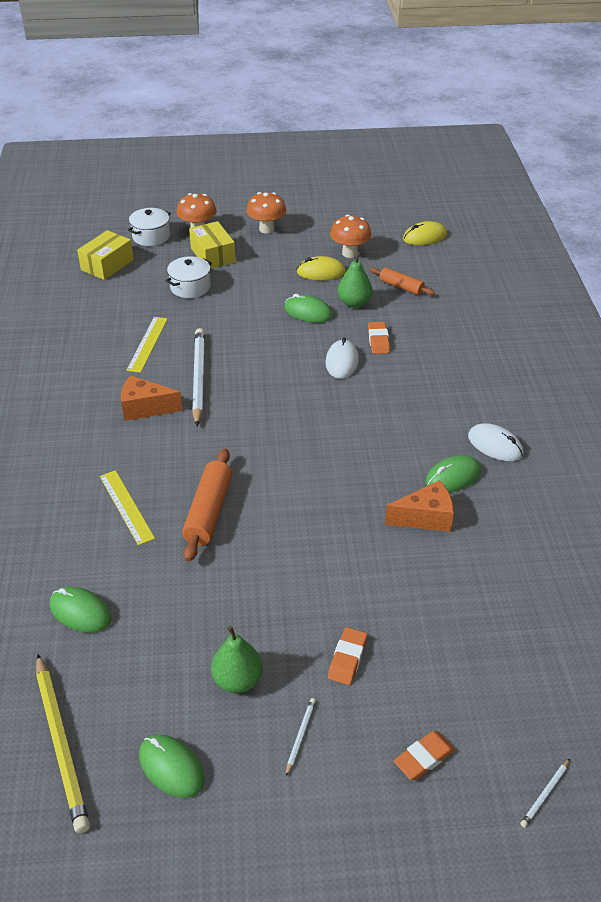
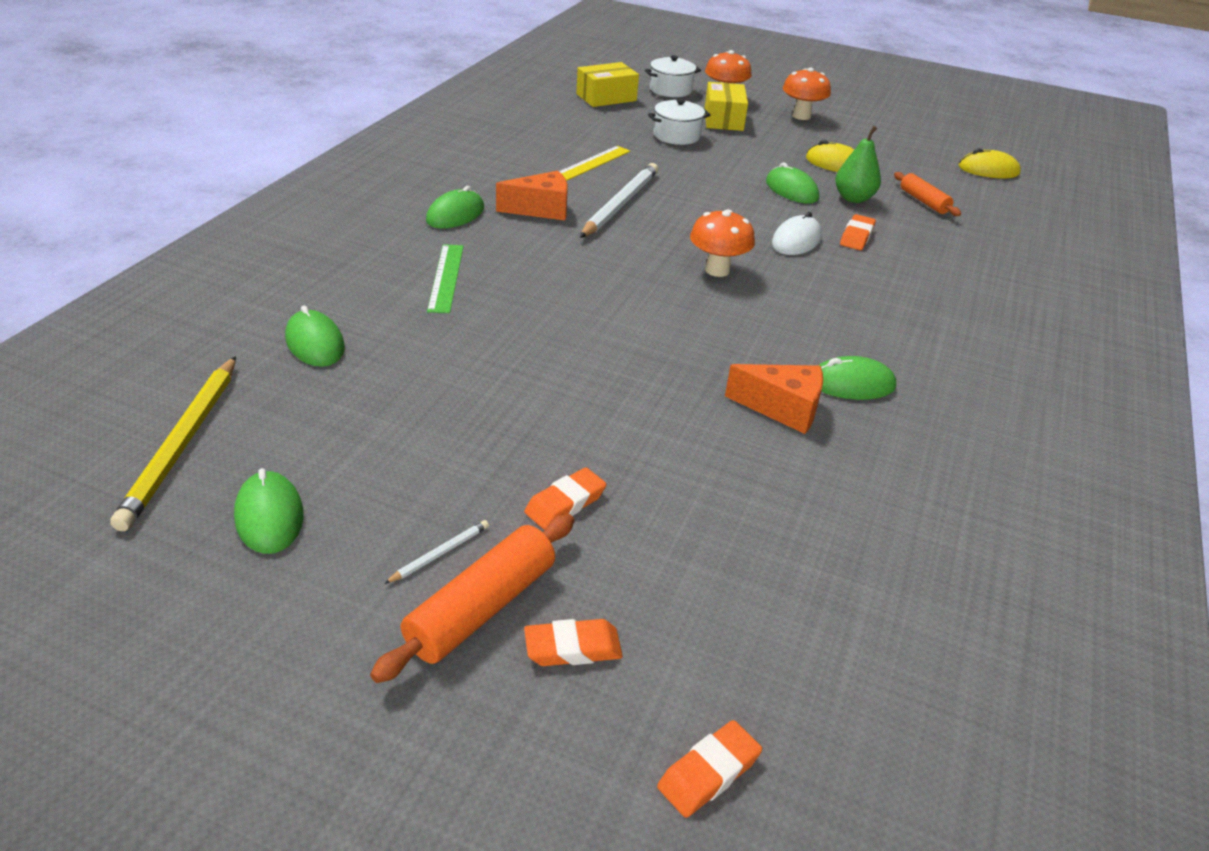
camera: 25 degrees right, 5 degrees down
yellow ruler [100,470,155,546] -> green ruler [427,244,464,313]
orange cheese [121,375,183,421] -> orange cheese turned 135 degrees clockwise [496,171,568,220]
orange rolling pin [182,448,232,562] -> orange rolling pin moved to [370,514,574,683]
green pear [211,626,263,693] -> none
orange mushroom [330,215,371,258] -> orange mushroom moved to [690,209,755,277]
white mouse [468,423,524,461] -> none
white pencil [520,759,570,828] -> orange eraser [657,720,762,818]
none -> green mouse [426,186,484,229]

